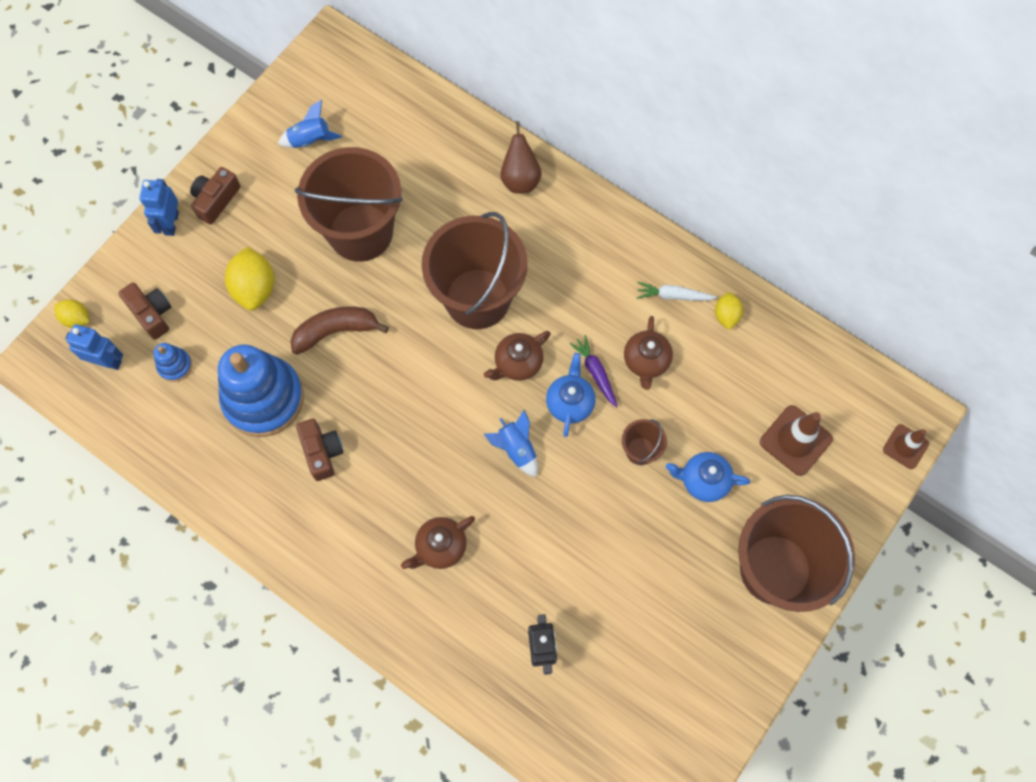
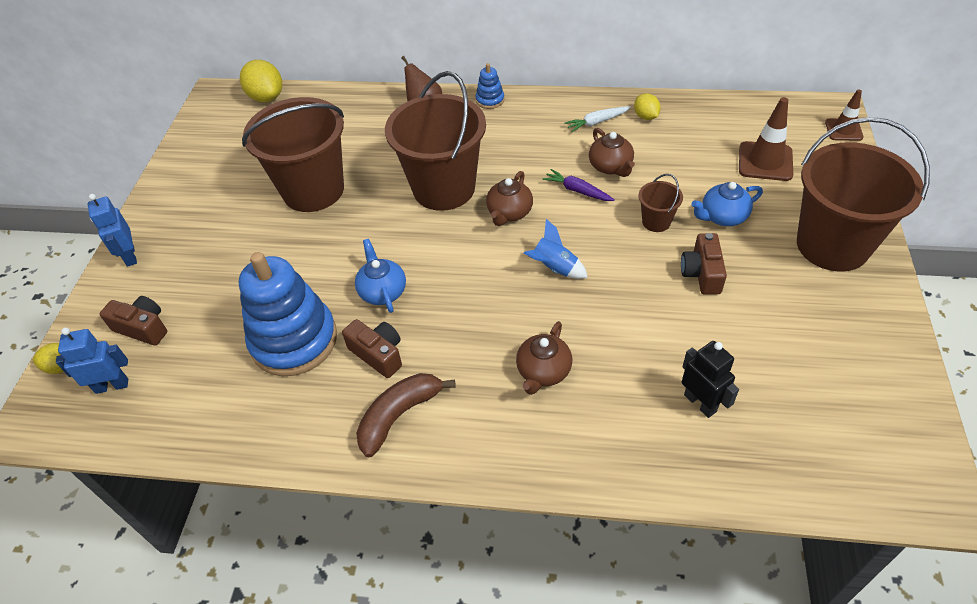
camera: 25 degrees left, 20 degrees down
blue stacking toy [154,343,192,382] -> blue stacking toy moved to [476,63,505,109]
brown camera [190,167,240,225] -> brown camera moved to [681,233,727,295]
yellow lemon [225,246,274,311] -> yellow lemon moved to [240,60,282,102]
blue rocket [278,100,342,148] -> none
brown banana [290,306,389,355] -> brown banana moved to [356,373,456,457]
blue teapot [546,353,596,437] -> blue teapot moved to [355,239,406,313]

